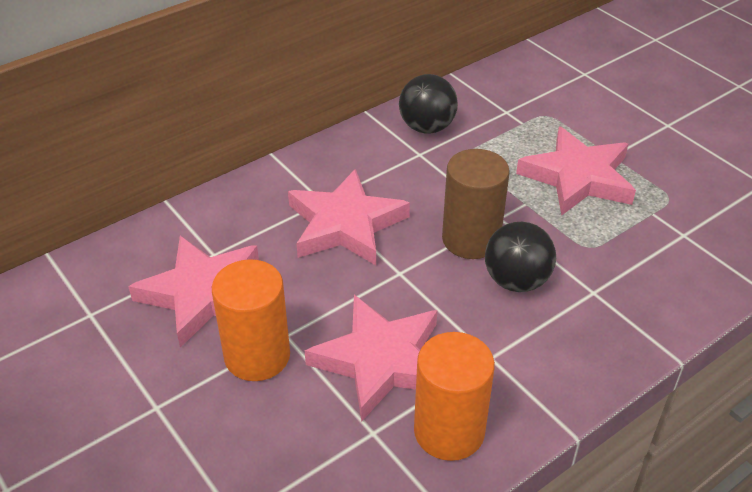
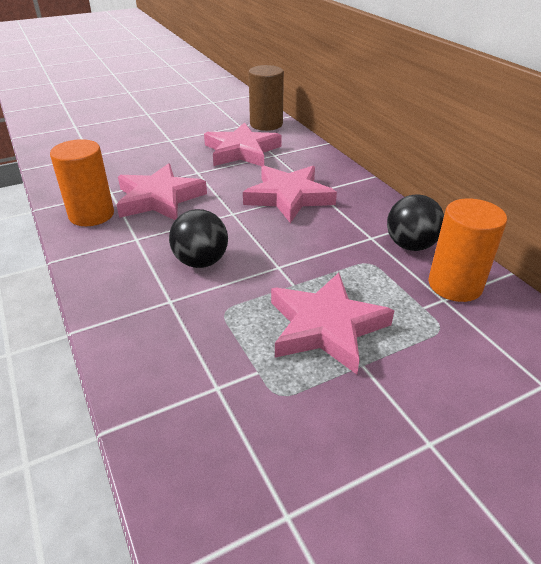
camera: 100 degrees right, 5 degrees down
orange cylinder [212,259,290,381] -> orange cylinder moved to [429,198,507,302]
brown cylinder [442,149,510,259] -> brown cylinder moved to [249,65,284,131]

